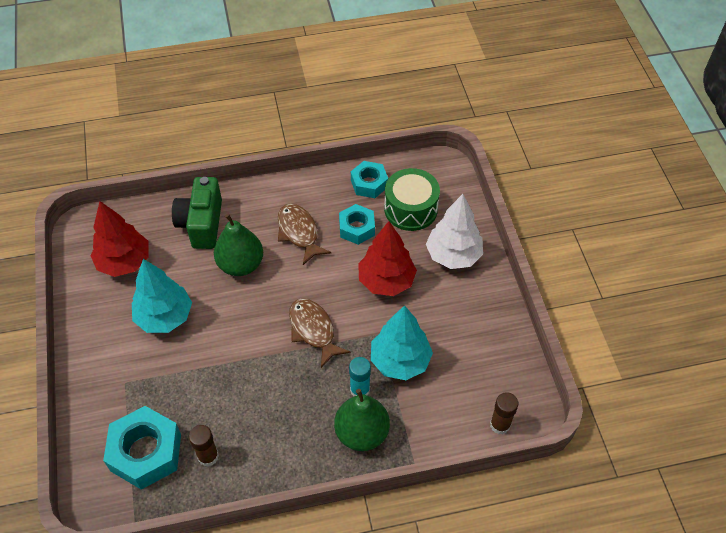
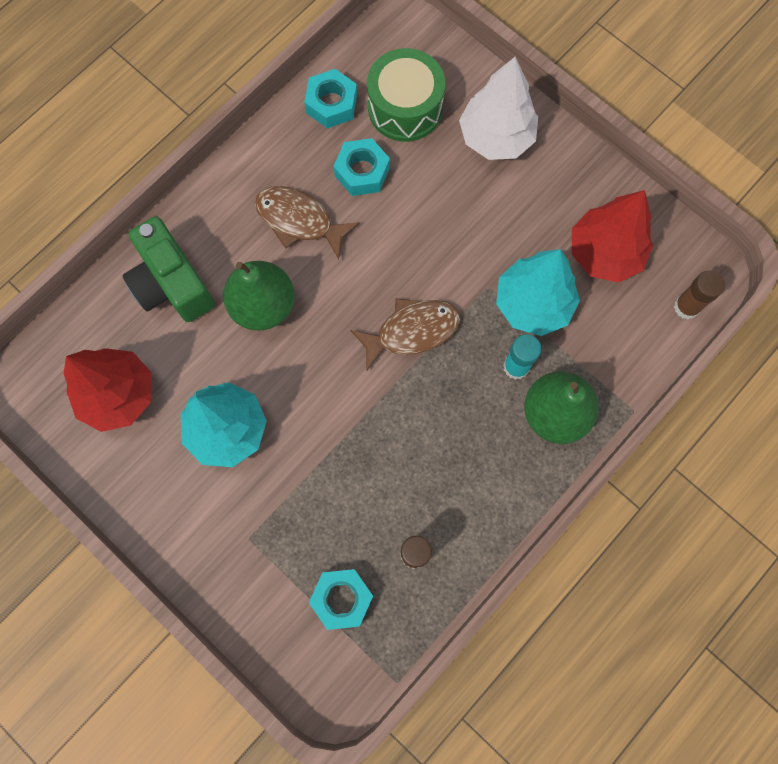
camera: 35 degrees left, 20 degrees up
turquoise nut [103,406,181,490] -> turquoise nut [309,569,373,630], size x0.61
brown fish [289,298,350,368] -> brown fish turned 135 degrees clockwise [350,298,461,372]
red tree [358,221,417,296] -> red tree moved to [572,190,653,283]

